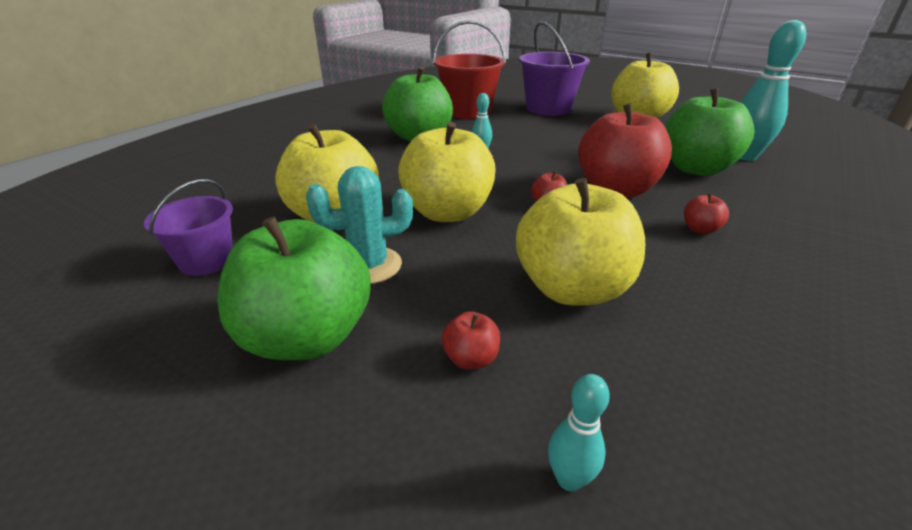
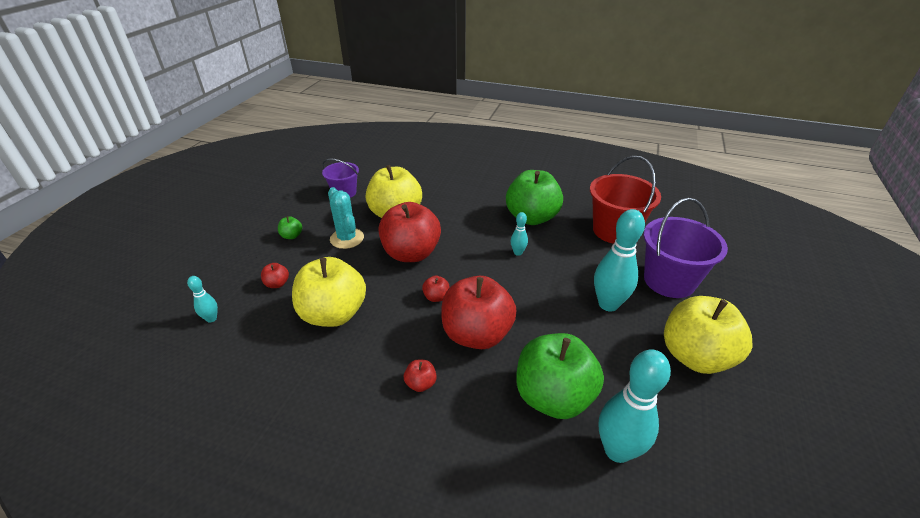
camera: 75 degrees right, 5 degrees up
green apple [217,216,371,360] -> green apple [278,216,302,239], size x0.40
yellow apple [398,122,496,222] -> red apple [379,202,441,262]
none -> turquoise bowling pin [594,209,645,312]

